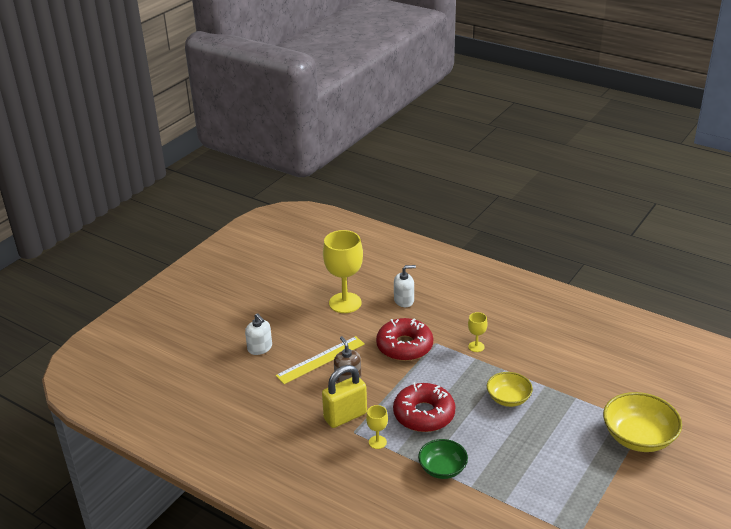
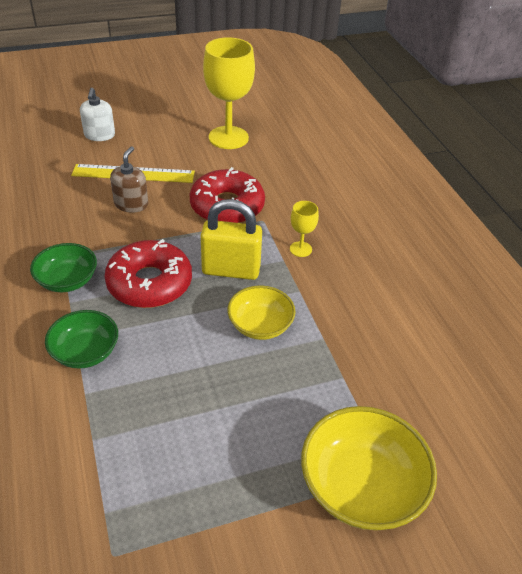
camera: 35 degrees right, 10 degrees up
yellow padlock [322,365,367,428] -> yellow padlock moved to [201,199,262,280]
yellow goblet [366,405,388,449] -> green bowl [30,243,97,292]
white soap dispenser [394,265,416,307] -> none

